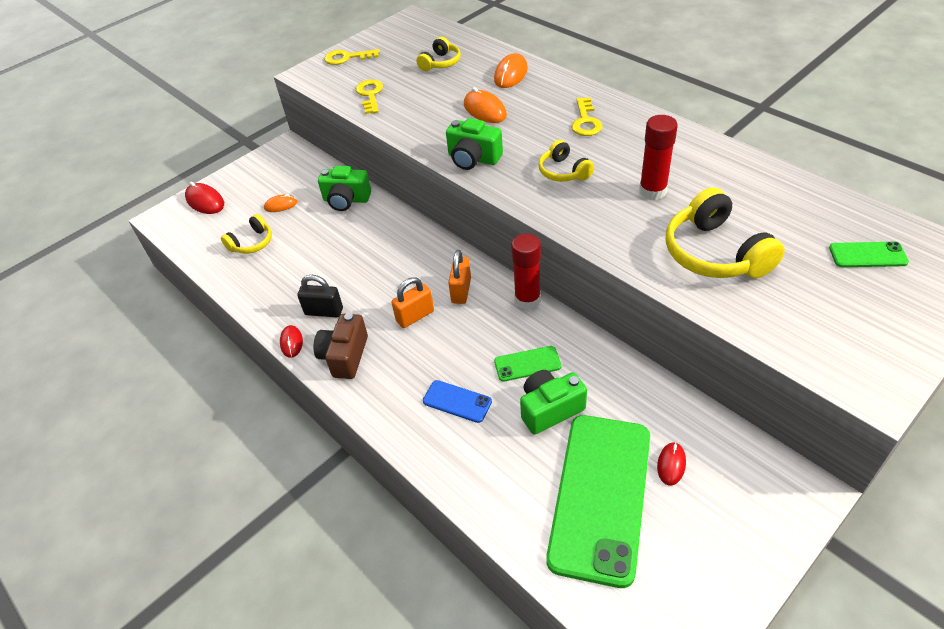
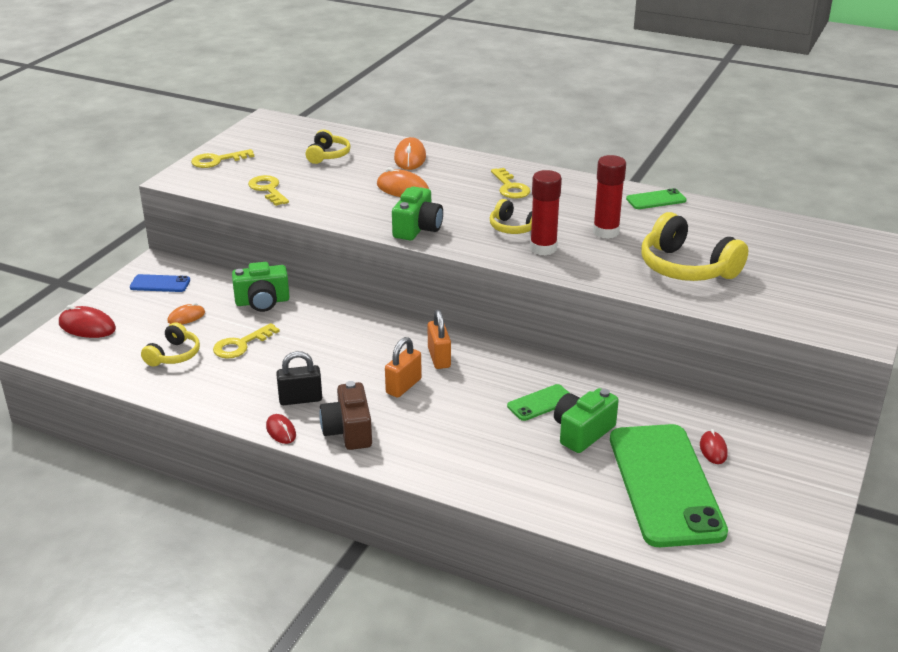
camera: 25 degrees left, 15 degrees down
blue phone [423,380,492,423] -> blue phone moved to [130,274,190,292]
green camera [446,118,503,170] -> green camera turned 75 degrees counterclockwise [392,187,443,240]
red glue stick [511,234,541,309] -> red glue stick moved to [530,170,562,255]
green phone [829,242,909,267] -> green phone moved to [626,188,687,209]
none -> yellow key [213,323,280,359]

